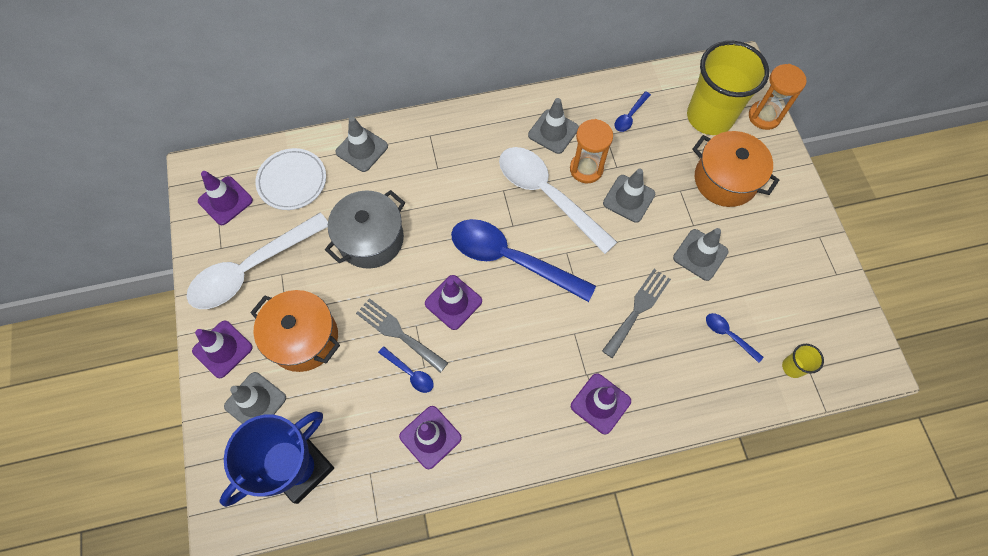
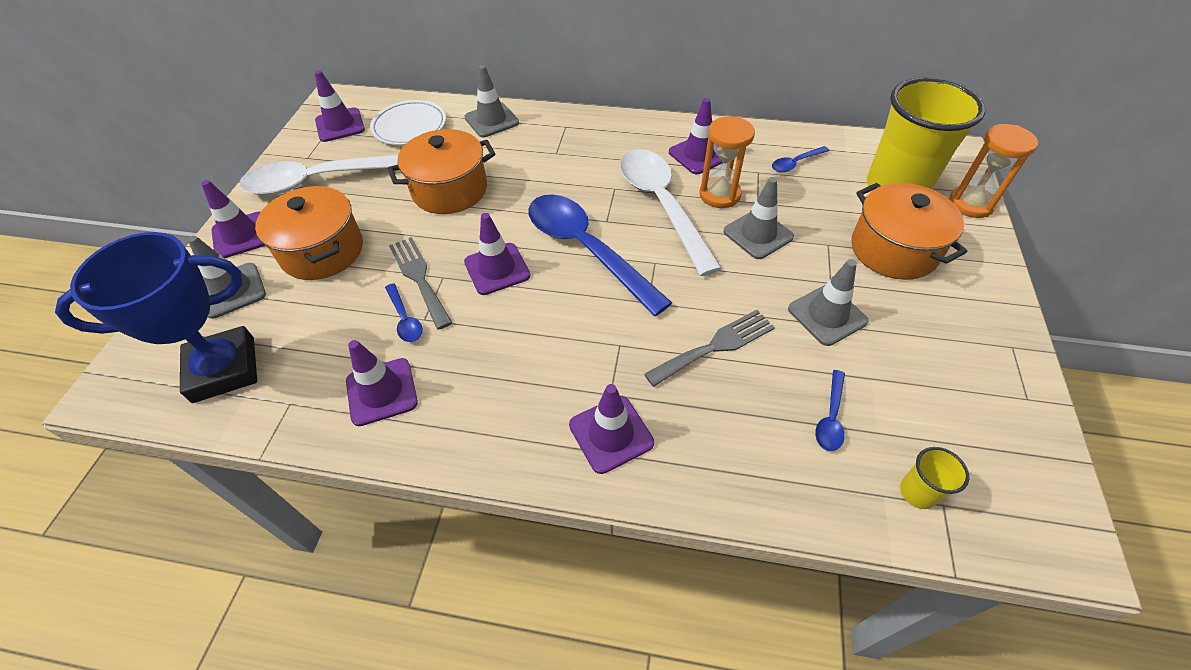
camera: 25 degrees right, 15 degrees down
grey pot [325,190,405,269] -> orange pot [388,129,495,214]
grey traffic cone [528,98,579,154] -> purple traffic cone [669,98,722,174]
blue spoon [706,313,763,363] -> blue spoon turned 135 degrees counterclockwise [815,370,845,451]

